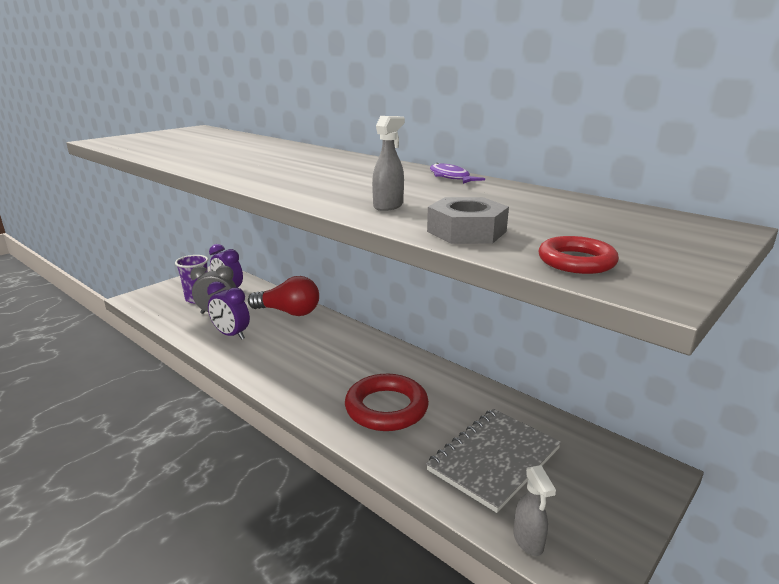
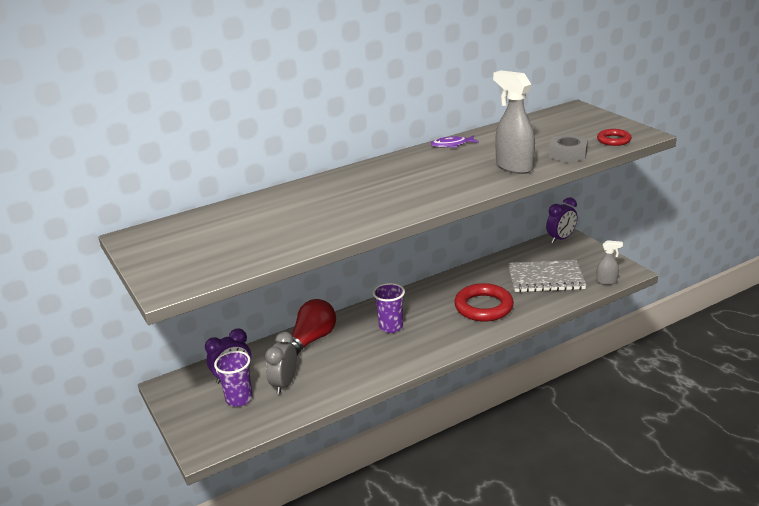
camera: 70 degrees left, 5 degrees up
purple clock [207,281,250,340] -> purple clock moved to [546,197,577,243]
grey spray bottle [372,116,405,211] -> grey spray bottle [493,70,535,174], size x1.82
grey notebook [426,409,561,513] -> grey notebook turned 60 degrees counterclockwise [508,260,586,292]
none -> purple cup [373,283,405,333]

